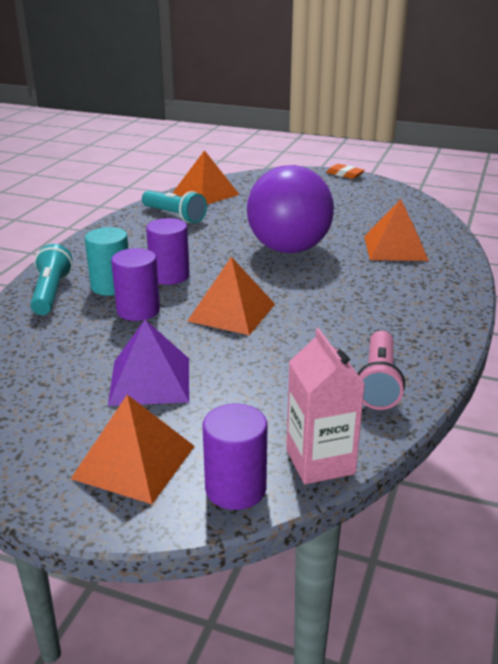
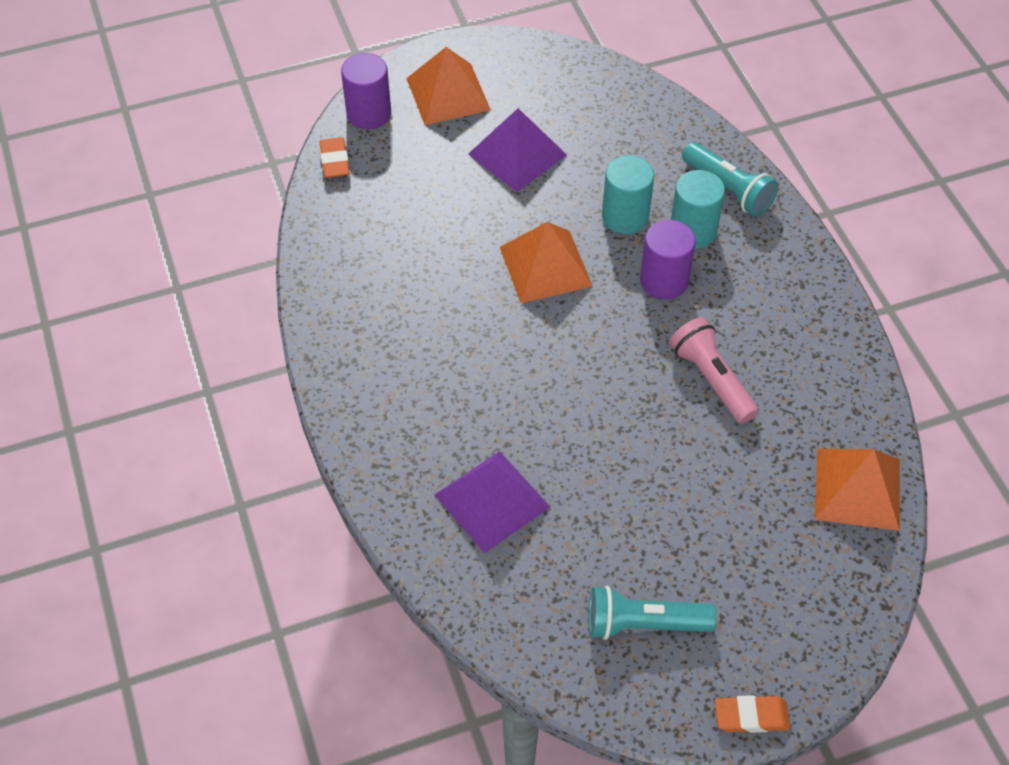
camera: 140 degrees right, 25 degrees up
purple cylinder [111,248,160,321] -> turquoise cylinder [602,155,654,234]
turquoise flashlight [142,190,207,223] -> turquoise flashlight moved to [589,586,717,640]
purple ball [247,165,334,253] -> none
pink carton [286,328,365,484] -> orange eraser [319,137,350,178]
pink flashlight [358,331,405,410] -> pink flashlight moved to [670,317,759,424]
orange pyramid [364,199,429,261] -> purple pyramid [435,451,550,553]

